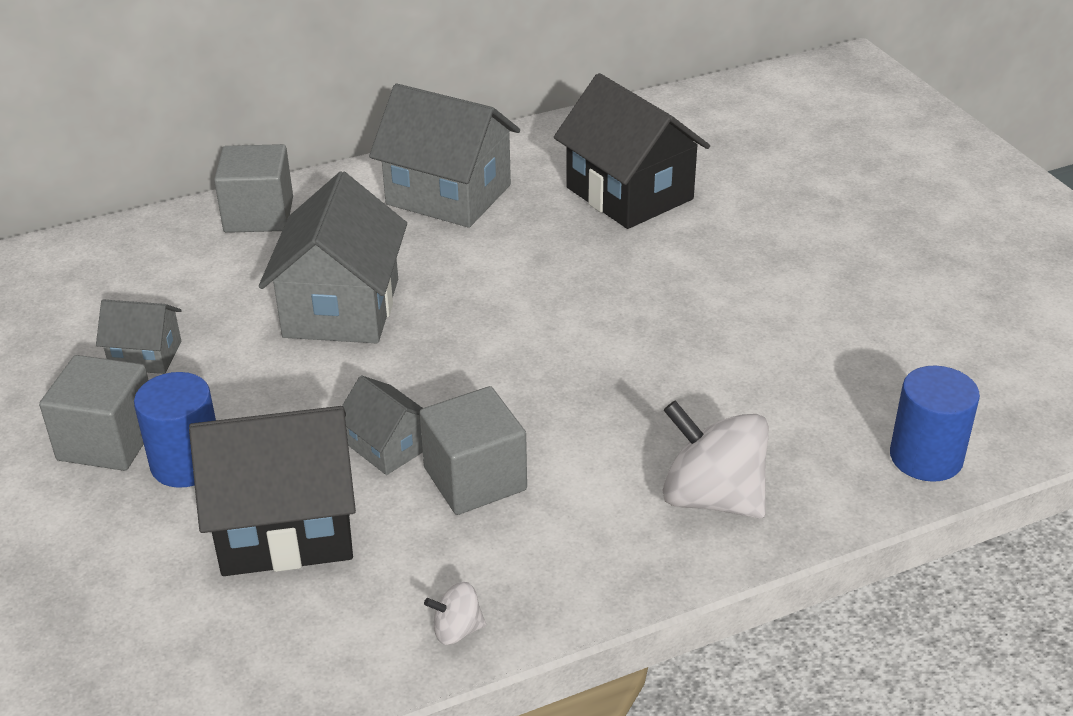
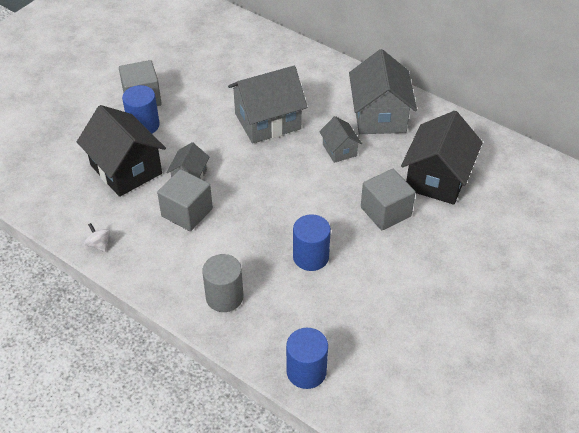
camera: 60 degrees right, 10 degrees up
grey house [96,300,181,374] -> grey house moved to [319,116,362,163]
grey cube [214,144,293,233] -> grey cube moved to [361,169,416,230]
white spinning top [662,401,769,519] -> grey cylinder [202,254,243,312]
none -> blue cylinder [293,214,331,271]

